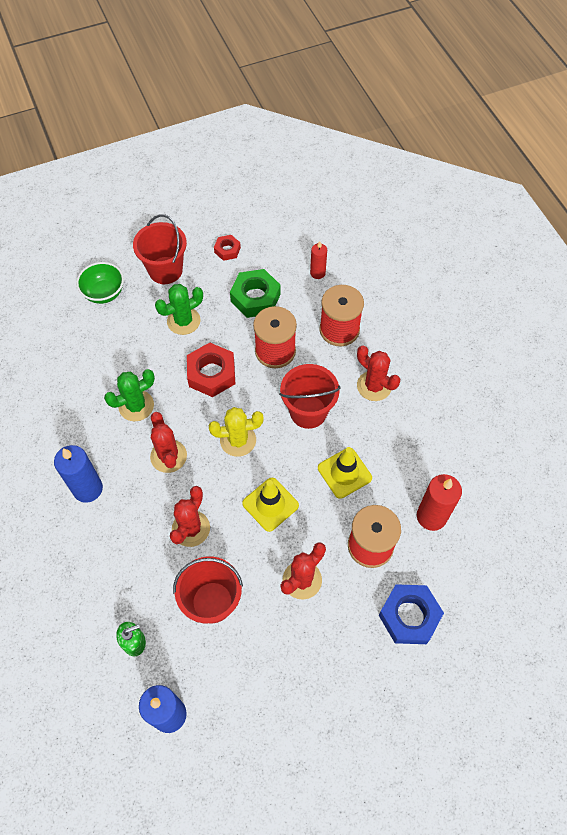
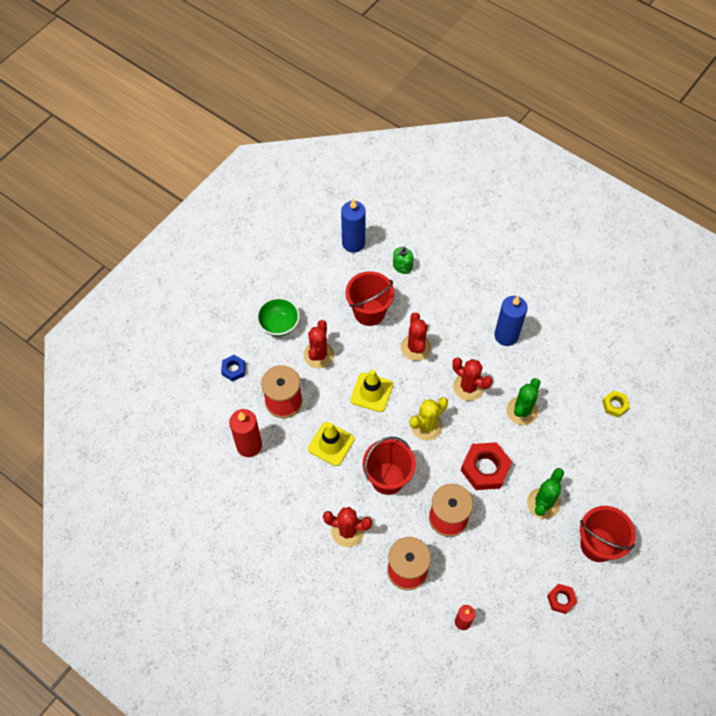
camera: 150 degrees right, 0 degrees up
green bowl [76,262,124,304] -> green bowl moved to [256,297,300,337]
green nut [230,269,281,318] -> none
blue nut [379,584,444,644] -> blue nut [221,355,246,381], size x0.55
none -> yellow nut [602,390,630,418]

